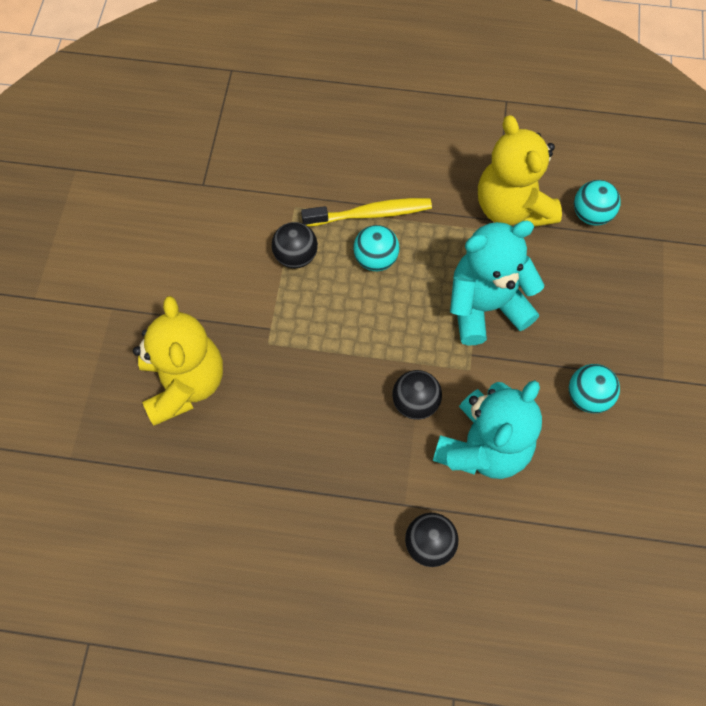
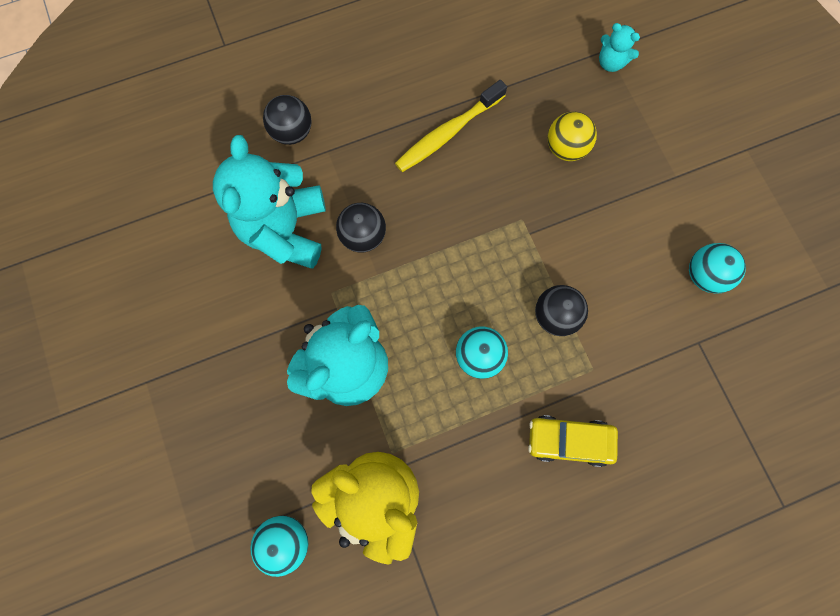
camera: 150 degrees right, 10 degrees up
yellow teddy bear [133,296,223,426] -> yellow ball [547,112,597,161]
yellow toothbrush [301,198,432,226] -> yellow toothbrush moved to [395,80,507,172]
turquoise ball [569,364,620,413] -> turquoise ball moved to [689,243,746,294]
none -> yellow car [528,415,618,467]
none -> turquoise teddy bear [599,23,640,72]

